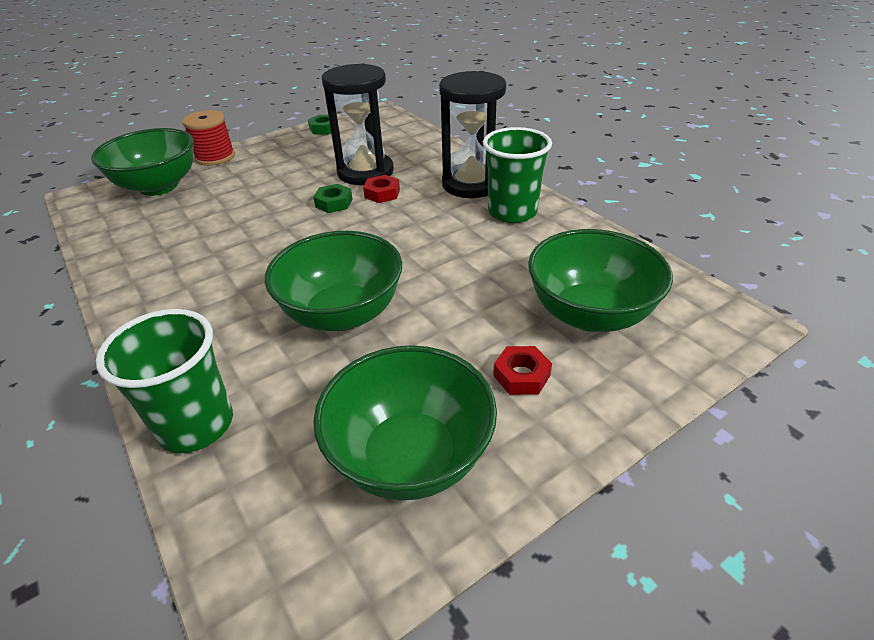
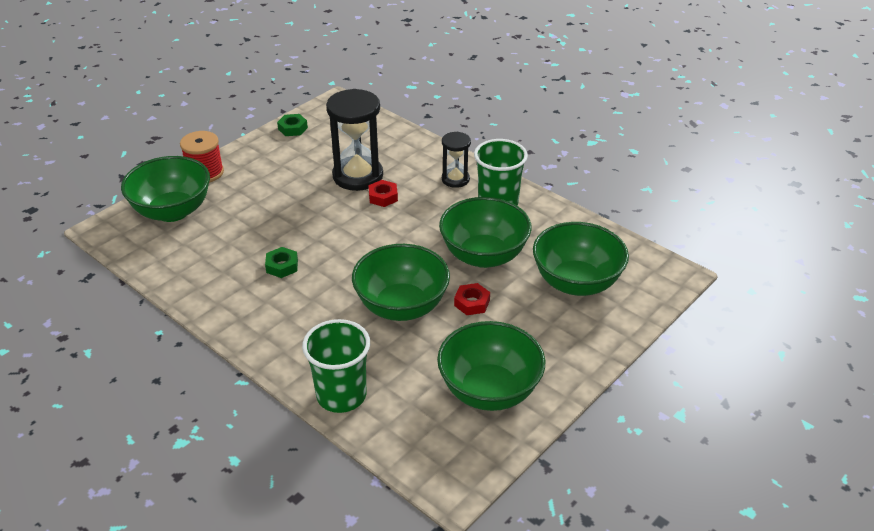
camera: 15 degrees left, 0 degrees up
green nut [313,184,353,213] -> green nut moved to [265,247,298,278]
black hourglass [439,71,506,198] -> black hourglass [442,132,471,188], size x0.56
red nut [493,346,552,395] -> red nut moved to [454,283,490,315]
none -> green bowl [439,197,531,268]

